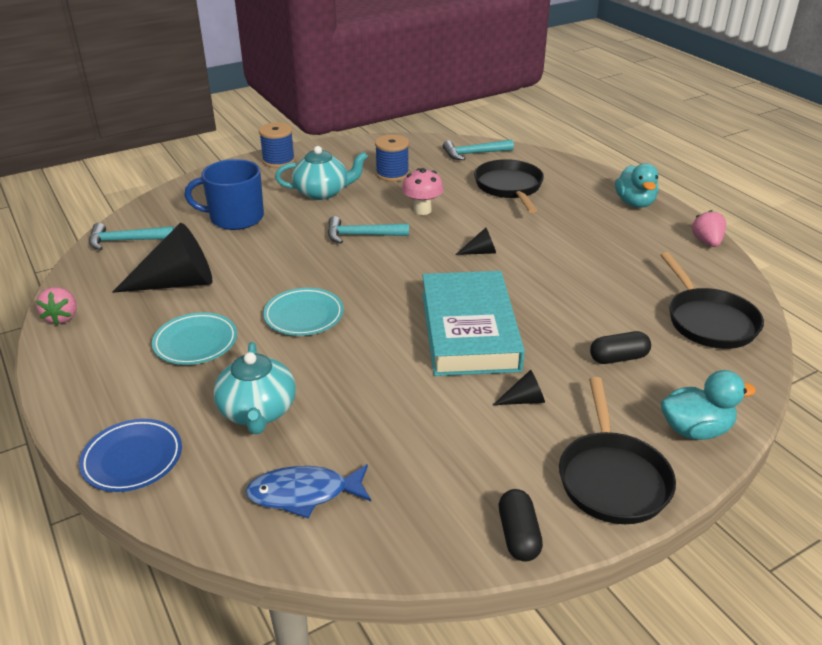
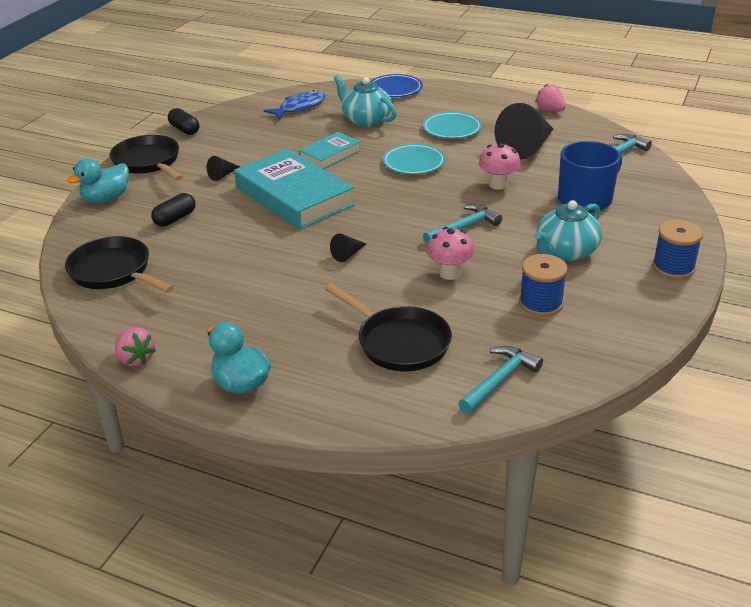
camera: 145 degrees right, 0 degrees up
none -> turquoise book [299,132,361,169]
none -> pink mushroom [479,143,521,190]

